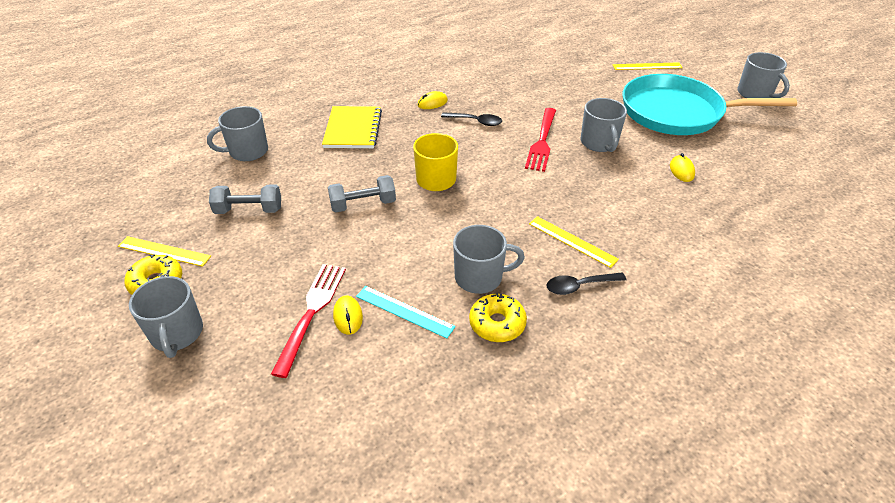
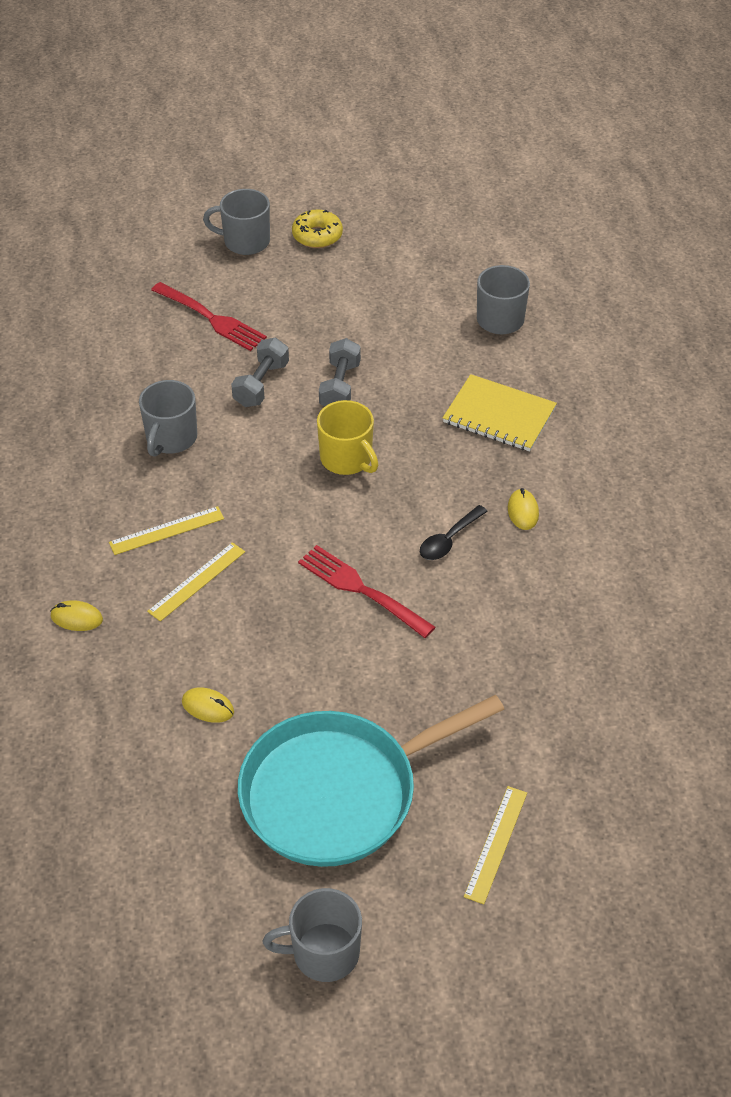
camera: 115 degrees right, 5 degrees up
yellow ruler [118,236,211,267] -> yellow ruler moved to [147,542,245,621]
grey dumbbell [209,184,281,214] -> grey dumbbell moved to [231,338,289,407]
yellow mouse [333,295,363,335] -> yellow mouse moved to [50,600,103,631]
turquoise ruler [356,286,456,338] -> none
yellow donut [469,293,527,342] -> none
black spoon [547,272,626,295] -> none
grey mug [581,98,627,152] -> none
turquoise pan [622,74,797,135] -> turquoise pan turned 150 degrees counterclockwise [238,695,505,867]

